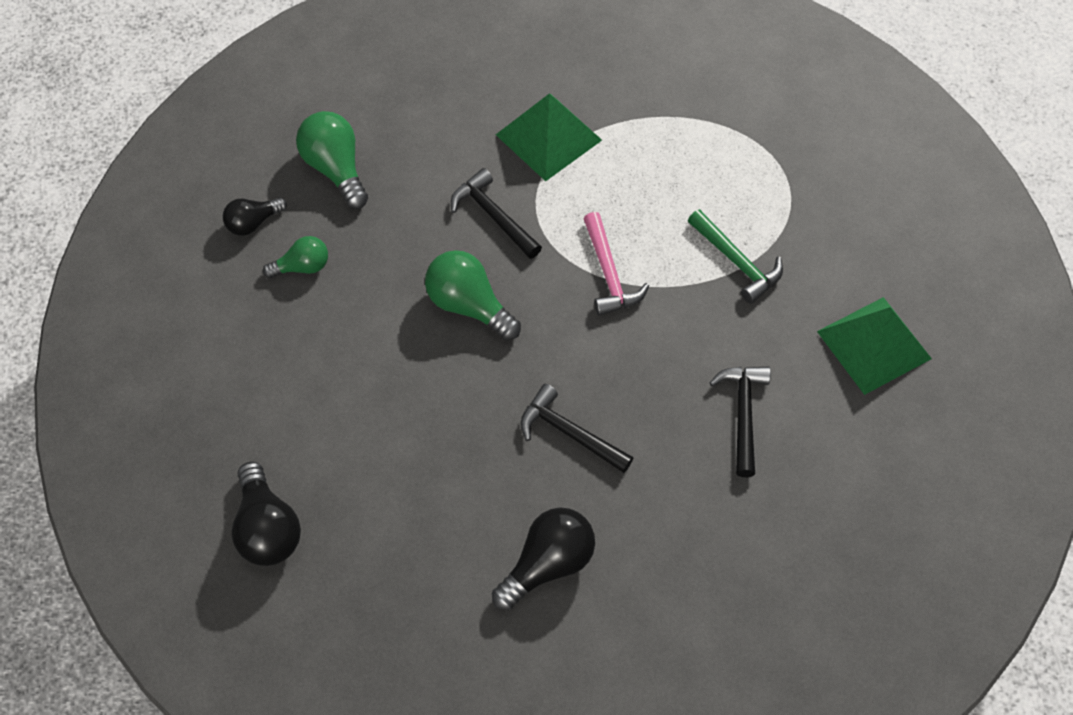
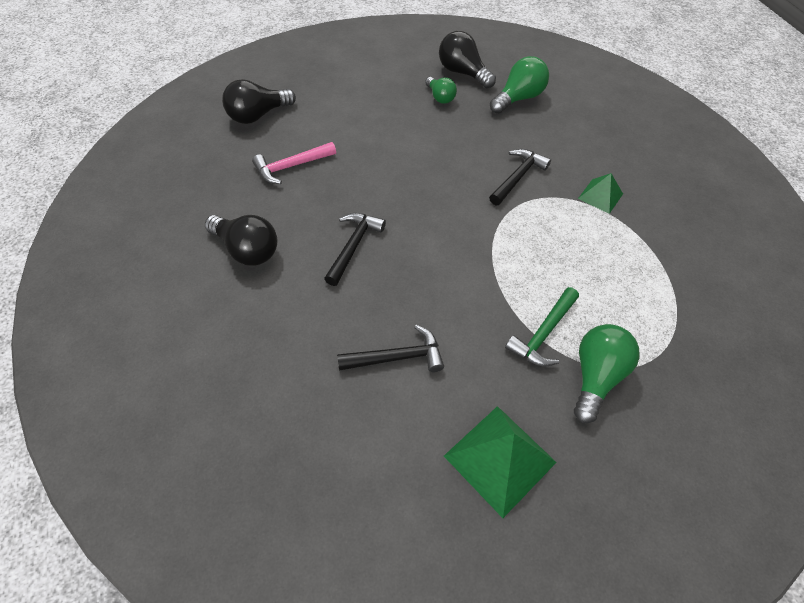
camera: 75 degrees right, 5 degrees down
black light bulb [223,197,287,236] -> black light bulb [439,31,496,88], size x1.62
green light bulb [425,250,521,341] -> green light bulb moved to [574,324,640,423]
green pyramid [496,93,602,181] -> green pyramid [578,173,623,214], size x0.58
pink hammer [584,212,649,316] -> pink hammer moved to [252,142,336,184]

